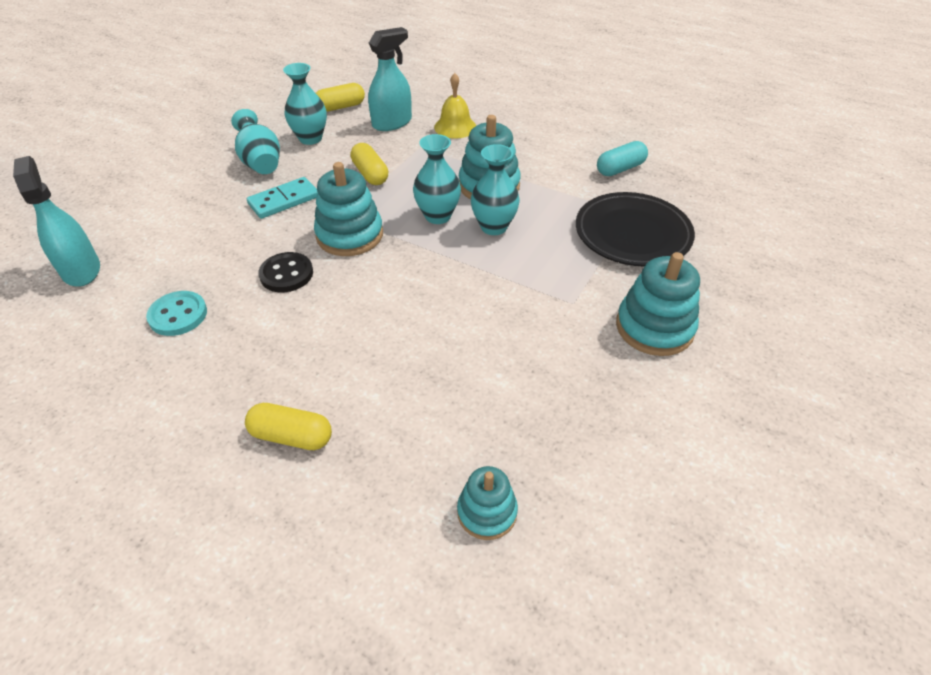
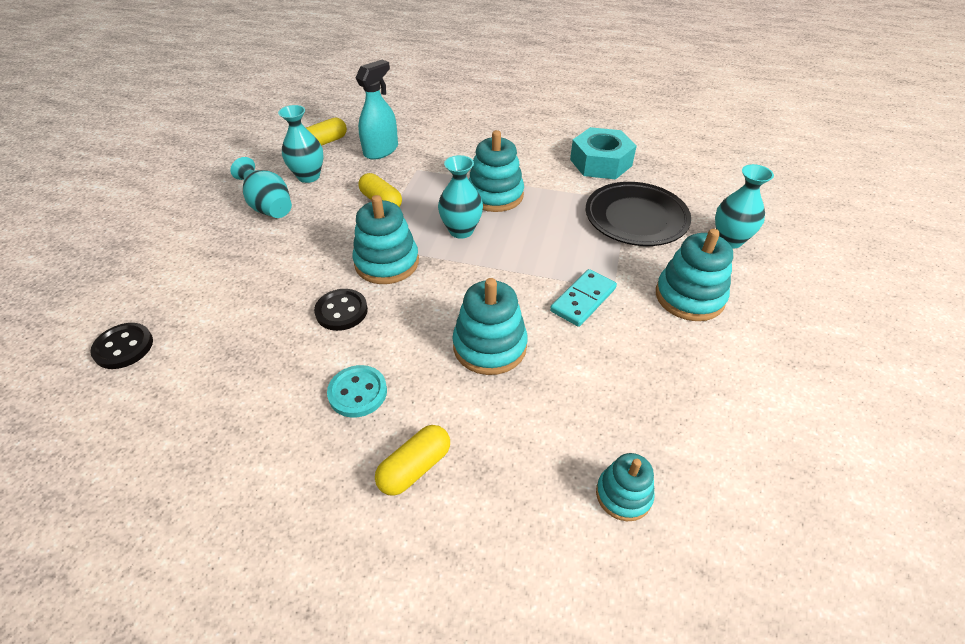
camera: 15 degrees left, 0 degrees up
turquoise spray bottle [13,156,100,287] -> black button [90,323,153,369]
turquoise button [146,291,207,336] -> turquoise button moved to [327,365,387,418]
yellow capsule [245,403,332,450] -> yellow capsule turned 45 degrees counterclockwise [375,425,450,496]
turquoise domino [247,177,318,219] -> turquoise domino moved to [550,269,617,327]
yellow bell [434,73,476,139] -> none
turquoise vase [471,144,520,235] -> turquoise vase moved to [715,164,774,249]
turquoise capsule [597,141,648,176] -> turquoise nut [570,127,637,179]
none -> turquoise stacking toy [452,278,528,375]

